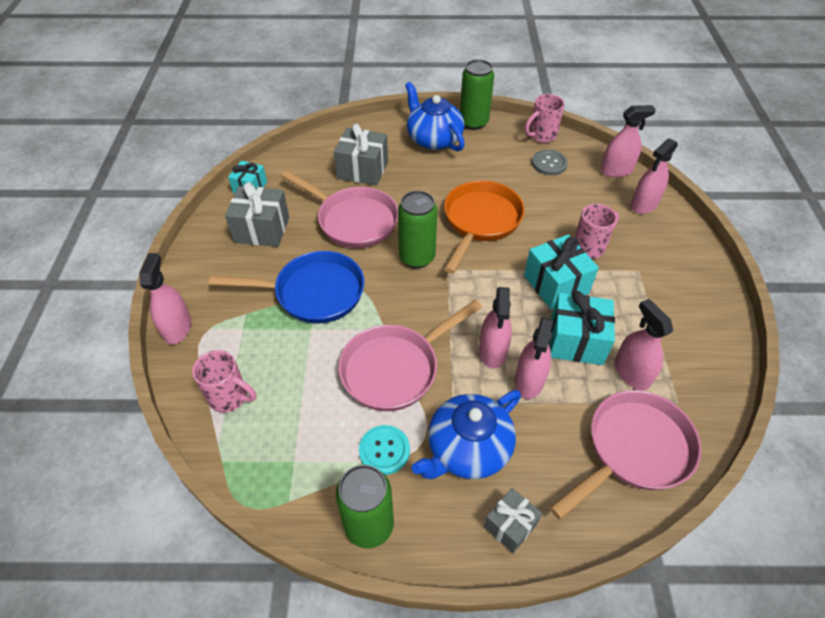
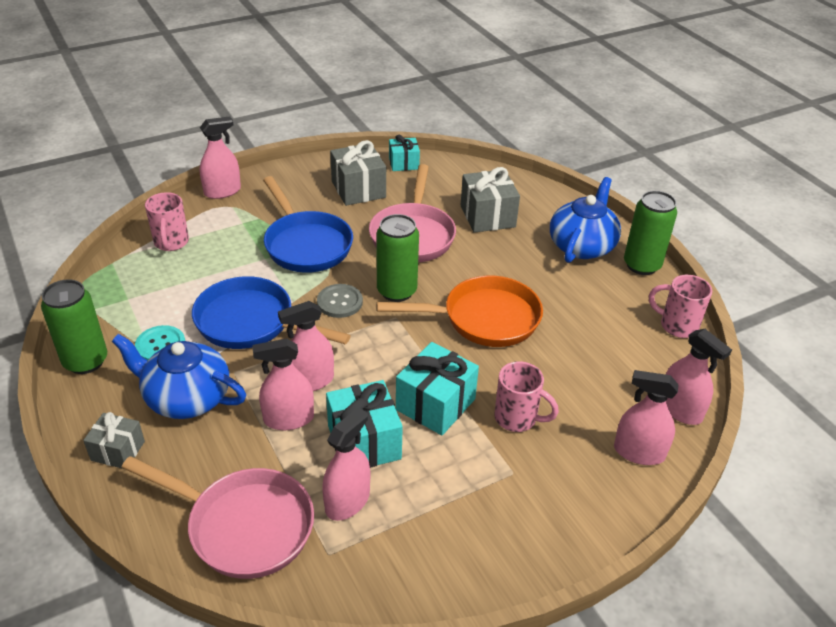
camera: 60 degrees right, 10 degrees down
pink pan [338,299,482,411] -> blue pan [192,276,351,349]
grey button [532,150,568,175] -> grey button moved to [317,284,363,318]

